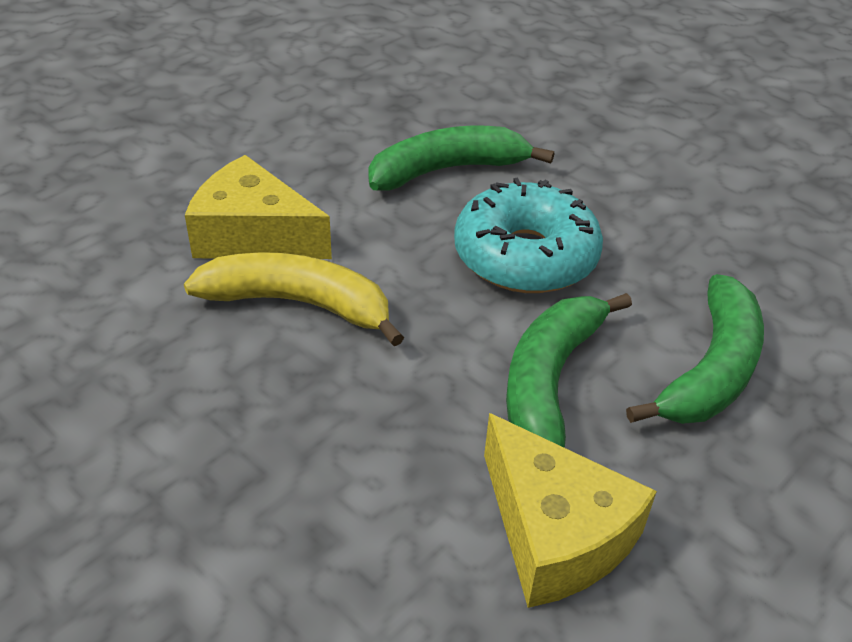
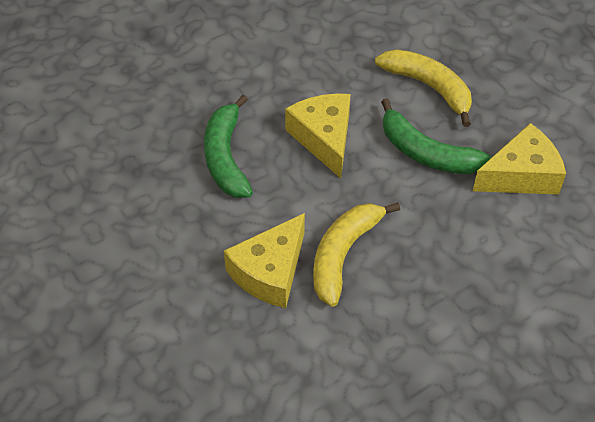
camera: 75 degrees left, 10 degrees up
turquoise donut [454,178,603,293] -> yellow cheese [285,94,351,178]
green banana [626,274,764,424] -> yellow banana [375,49,472,127]

